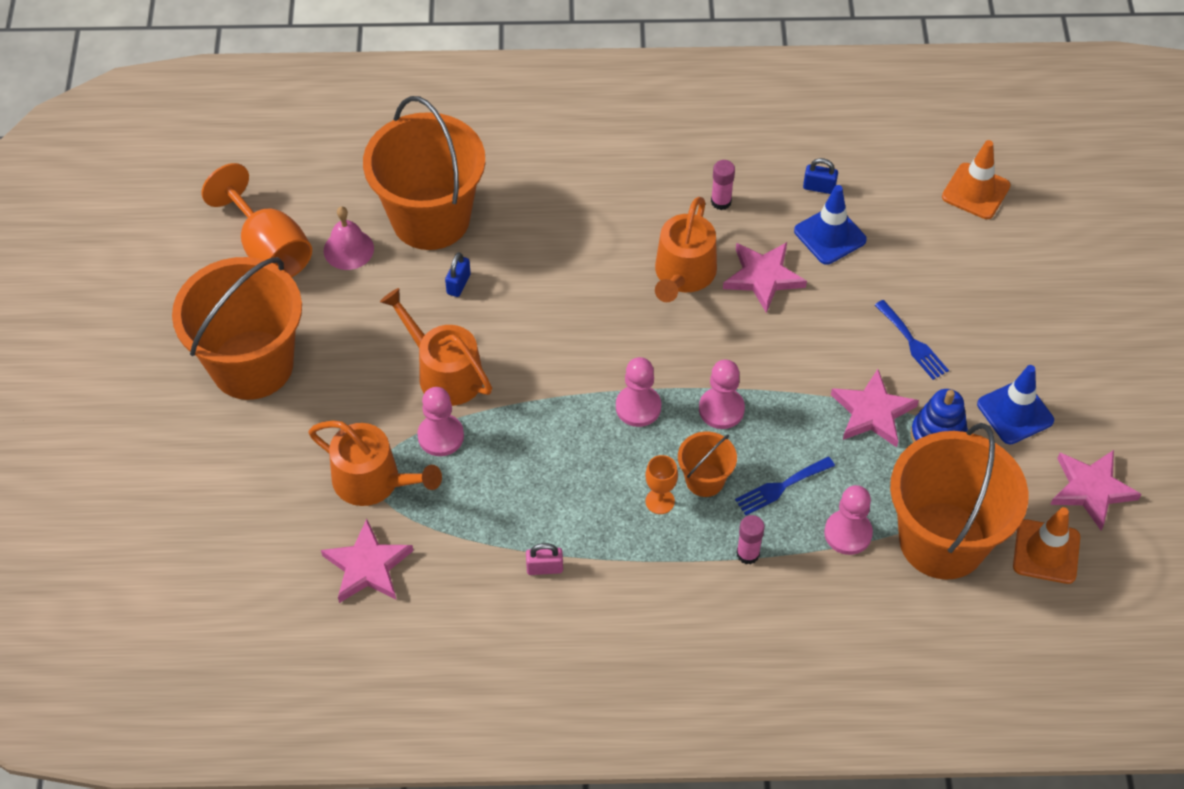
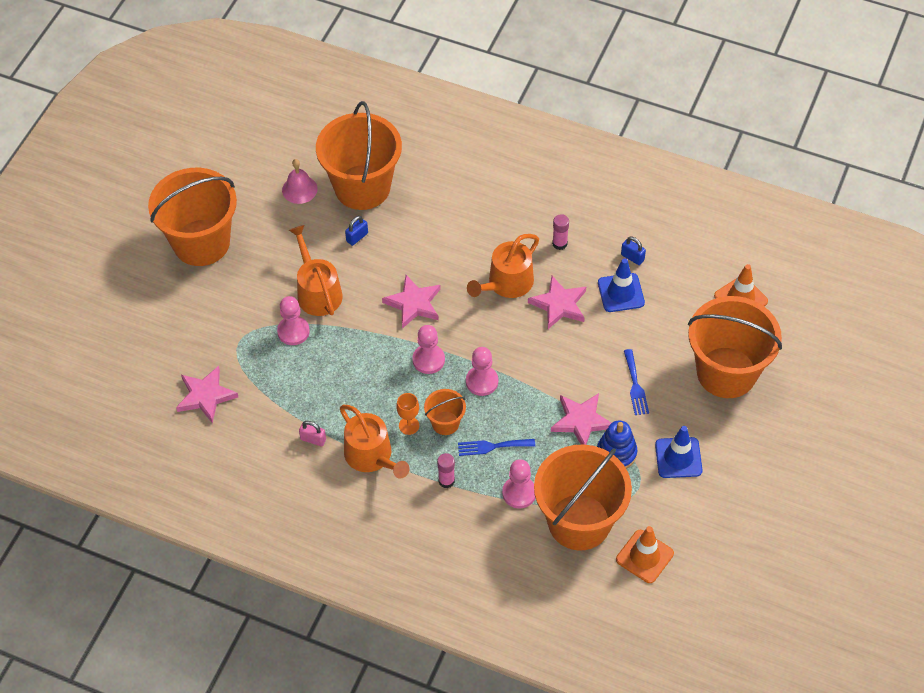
camera: 25 degrees right, 0 degrees up
orange goblet [202,163,312,277] -> none
orange watering can [308,420,442,506] -> orange watering can moved to [340,405,410,479]
pink star [1050,450,1142,530] -> pink star moved to [382,275,441,329]
none -> orange bucket [688,296,782,398]

